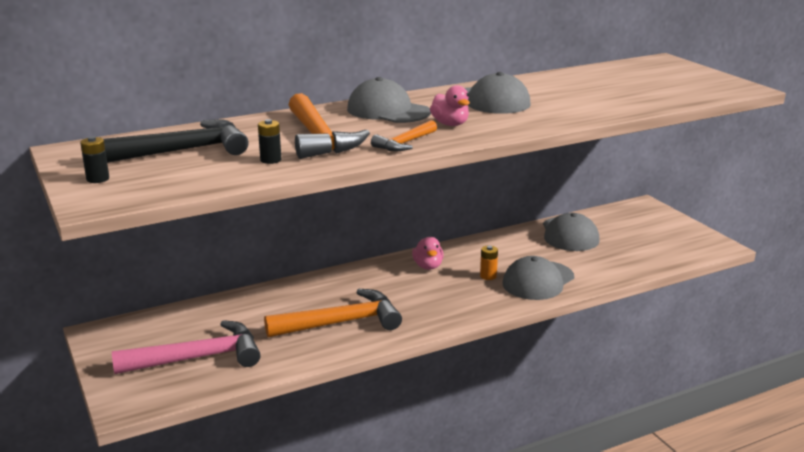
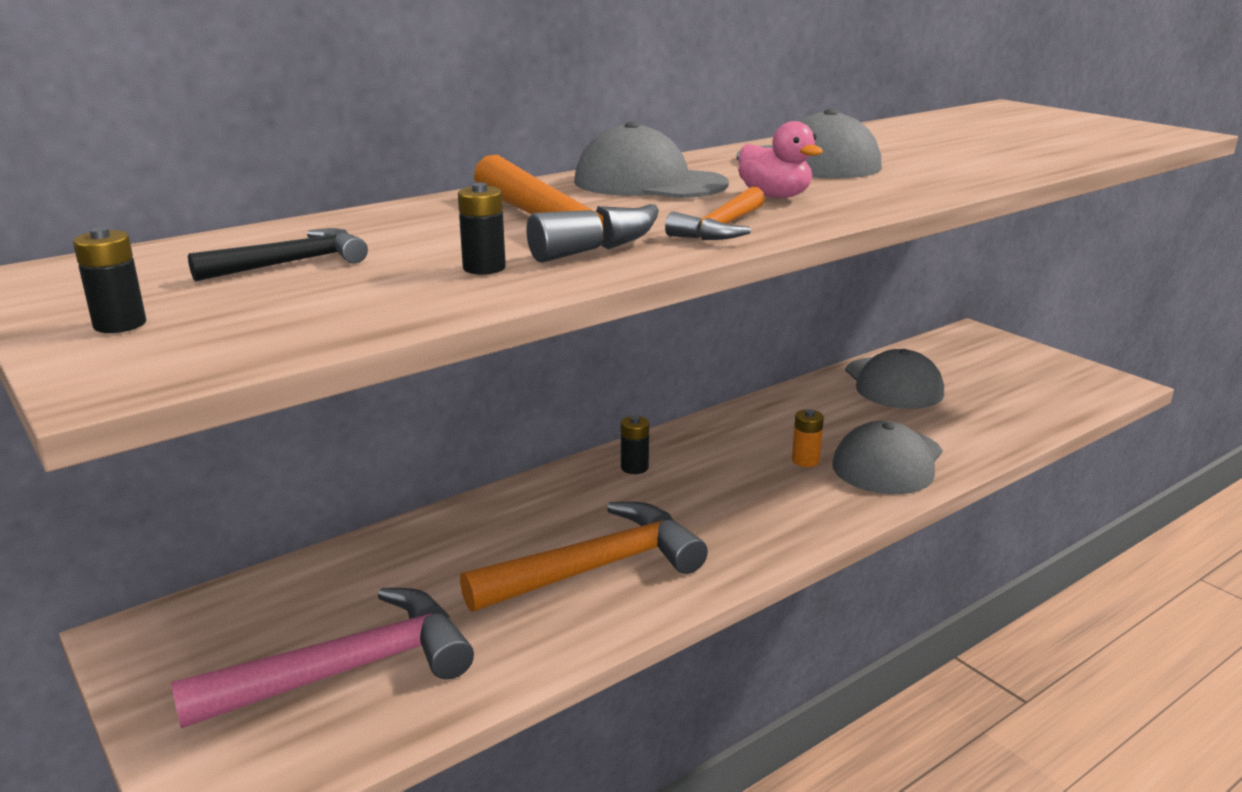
camera: 10 degrees left, 0 degrees up
black hammer [104,119,249,163] -> black hammer [188,228,368,282], size x0.54
pink duck [412,237,444,270] -> none
none -> black battery [621,416,649,474]

